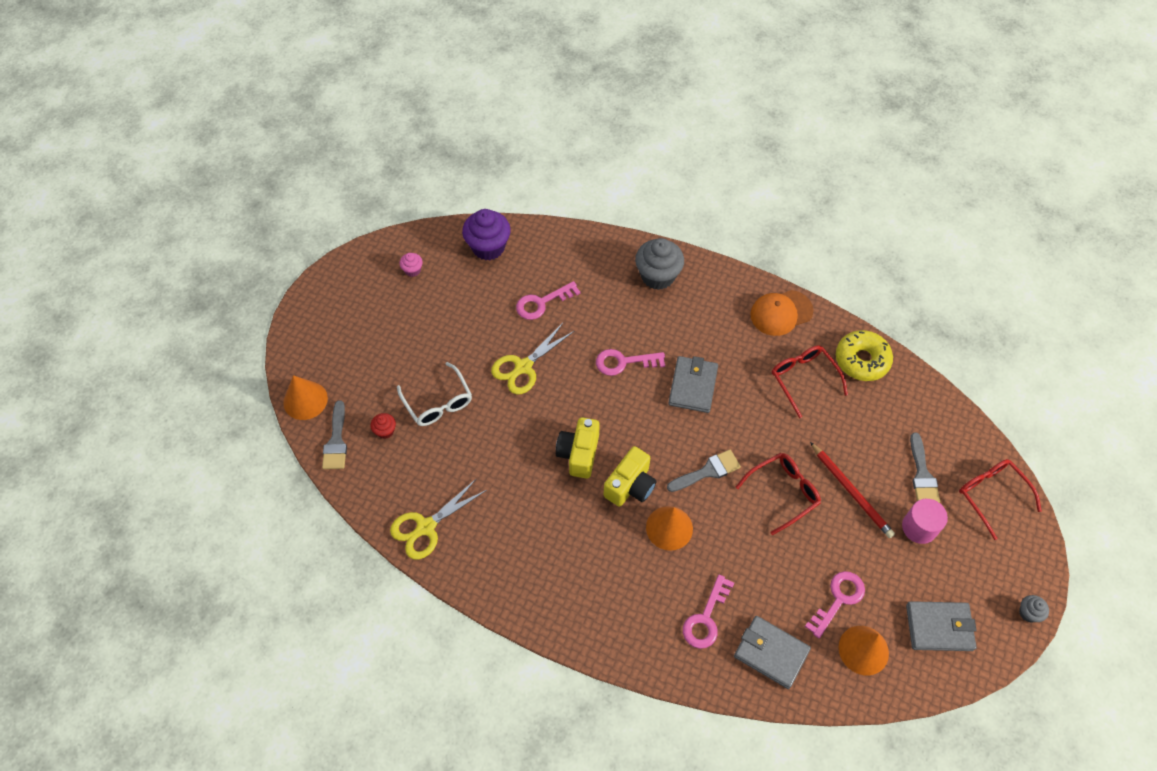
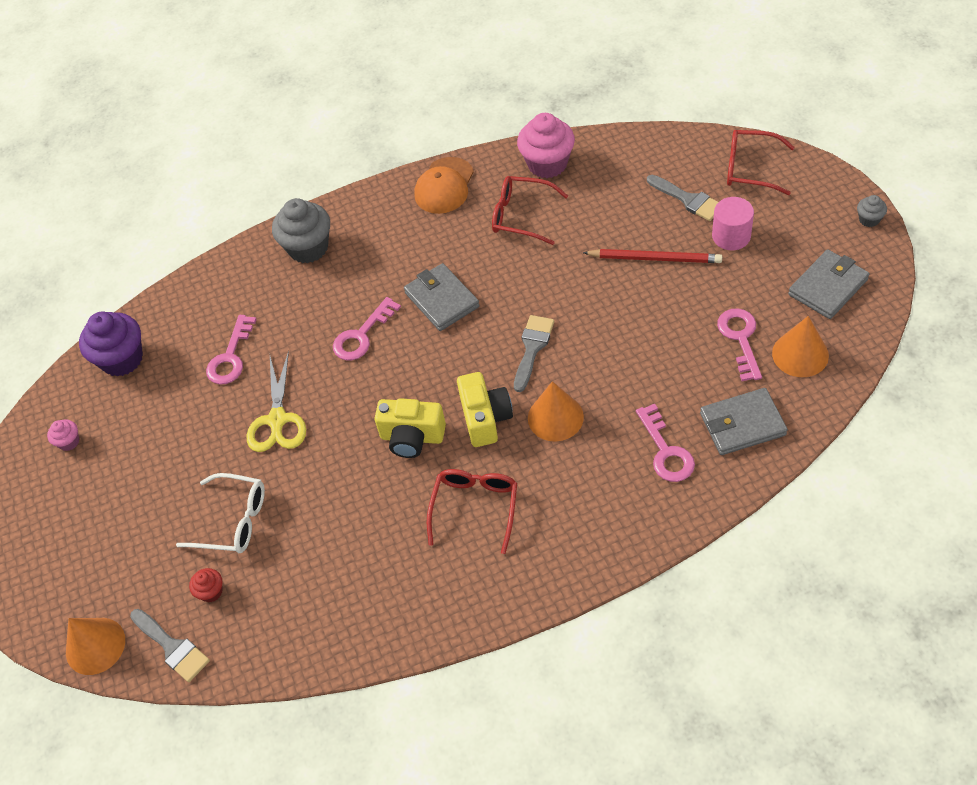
camera: 40 degrees left, 5 degrees down
yellow scissors [390,479,487,559] -> none
yellow camera [556,417,600,479] -> yellow camera turned 45 degrees counterclockwise [374,398,446,458]
red glasses [736,453,821,535] -> red glasses moved to [427,469,517,554]
yellow donut [836,330,893,381] -> pink cupcake [517,113,575,178]

